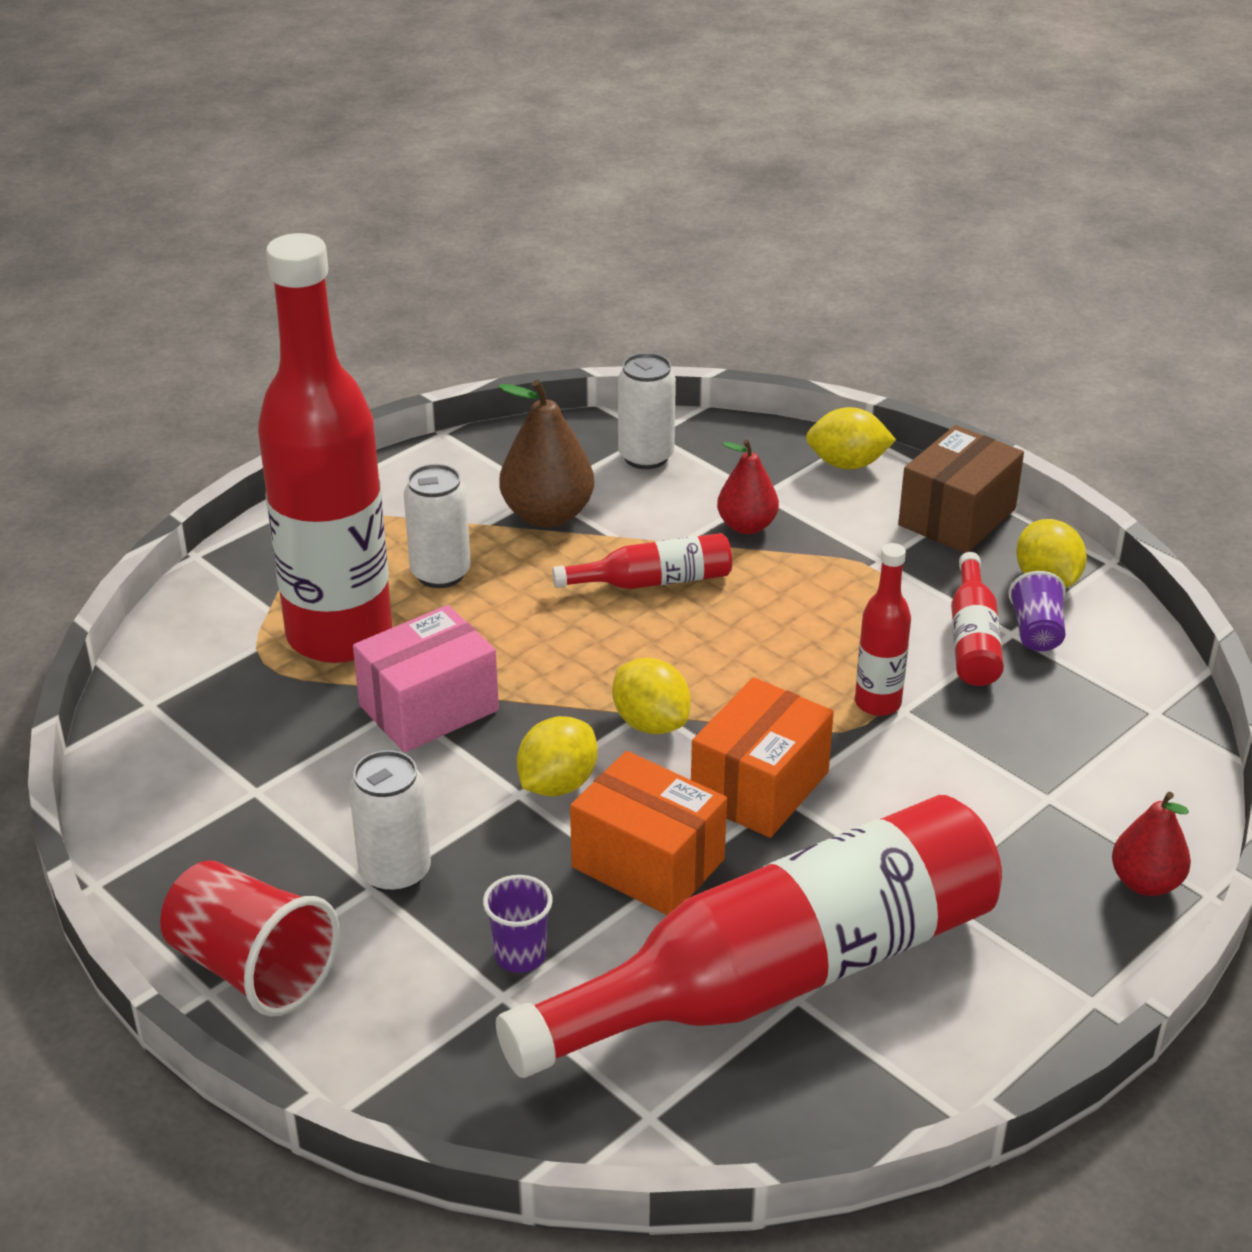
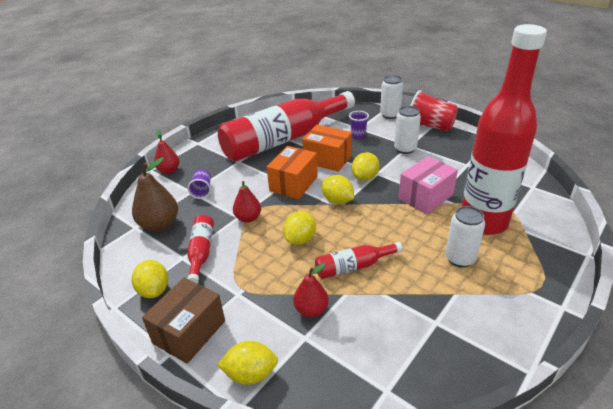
camera: 175 degrees right, 0 degrees up
brown pear [499,379,594,528] -> brown pear moved to [132,157,178,232]
white can [618,353,676,469] -> white can moved to [380,75,403,119]
red bottle [855,543,911,716] -> red pear [233,181,261,223]
purple cup [1008,571,1066,651] -> purple cup moved to [187,169,211,199]
none -> yellow lemon [283,211,316,245]

